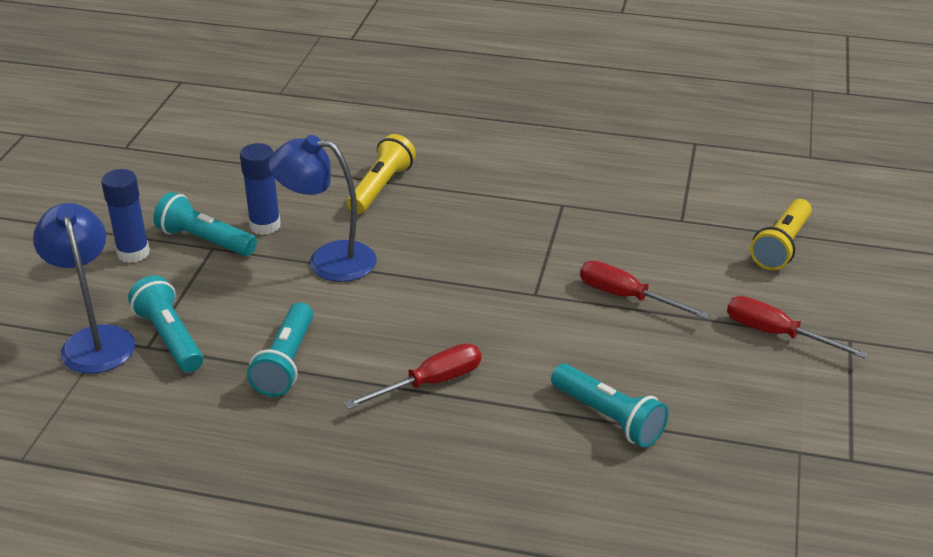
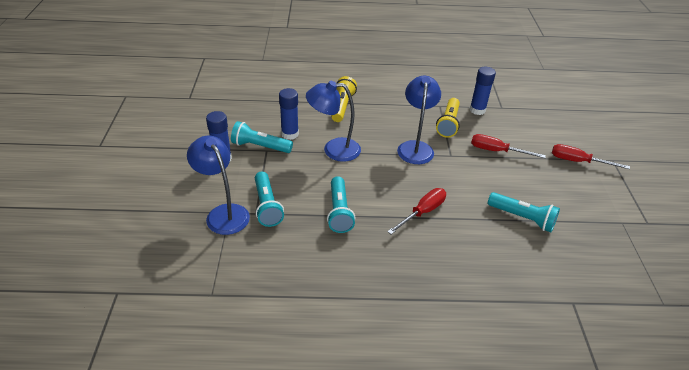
camera: 15 degrees left, 5 degrees up
turquoise flashlight [128,275,203,372] -> turquoise flashlight turned 150 degrees counterclockwise [255,172,284,227]
yellow flashlight [750,199,812,270] -> yellow flashlight moved to [436,98,460,138]
none -> blue lamp [397,76,441,164]
none -> blue glue stick [470,67,496,115]

